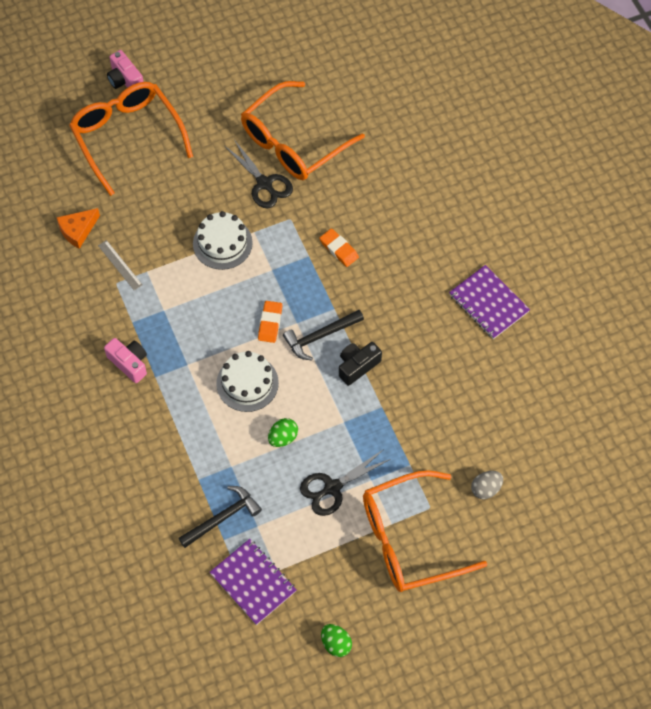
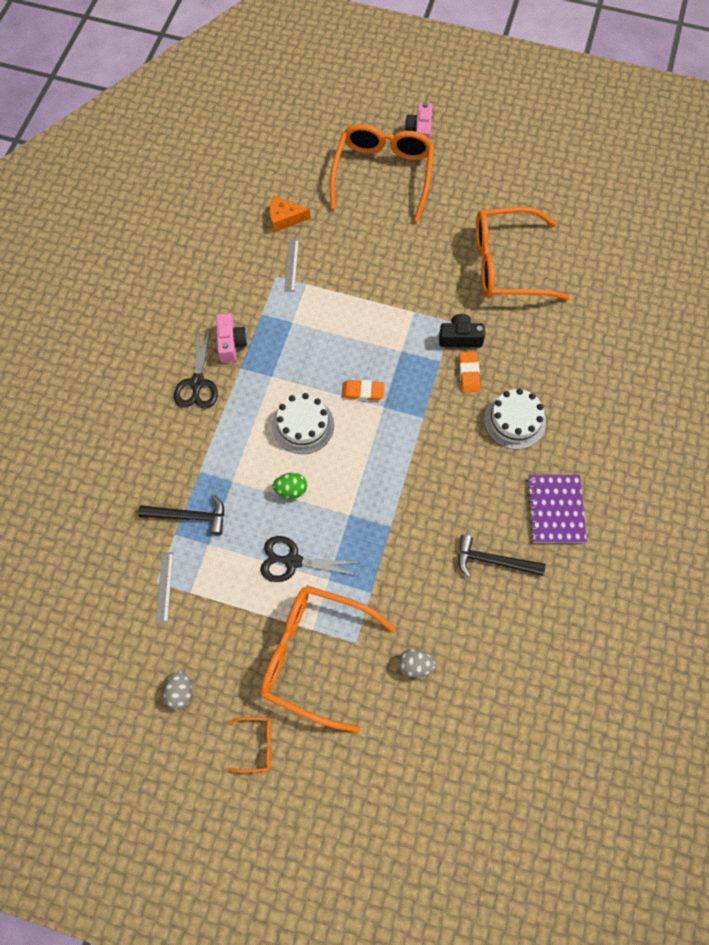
camera: 40 degrees right, 5 degrees up
white cake [193,211,253,270] -> white cake moved to [484,388,546,450]
purple notebook [209,539,297,625] -> grey ruler [156,552,173,623]
black scissors [225,140,293,209] -> black scissors moved to [174,328,218,409]
orange eraser [258,301,282,343] -> orange eraser turned 45 degrees clockwise [341,380,385,401]
black hammer [283,310,364,360] -> black hammer moved to [458,535,546,577]
green egg [321,624,352,657] -> grey egg [163,671,192,710]
black camera [339,342,382,386] -> black camera moved to [439,314,485,347]
none -> orange glasses [227,717,271,773]

